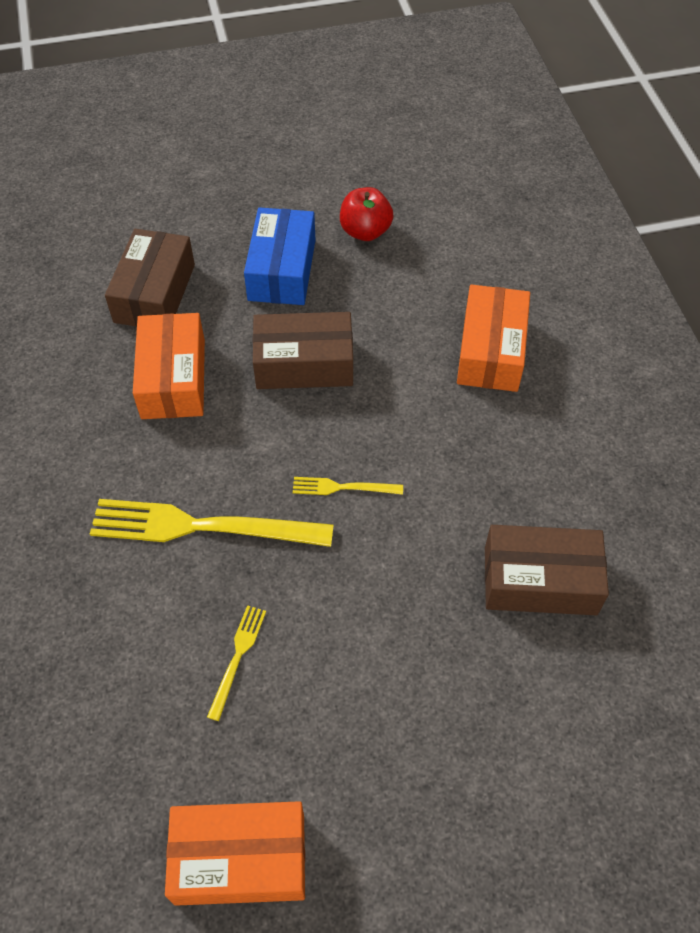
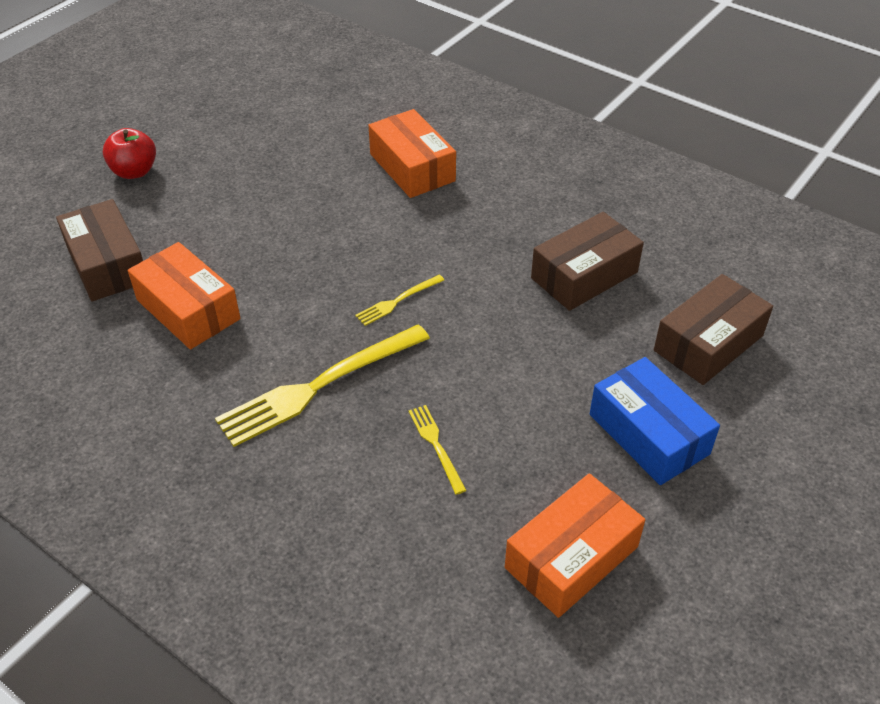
camera: 40 degrees left, 10 degrees down
blue box [244,207,315,305] -> blue box moved to [590,357,720,485]
brown box [253,312,353,389] -> brown box moved to [654,274,773,385]
red apple [340,187,393,241] -> red apple moved to [103,128,156,179]

